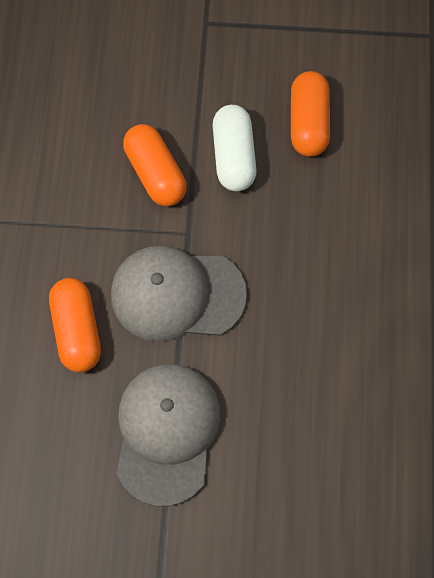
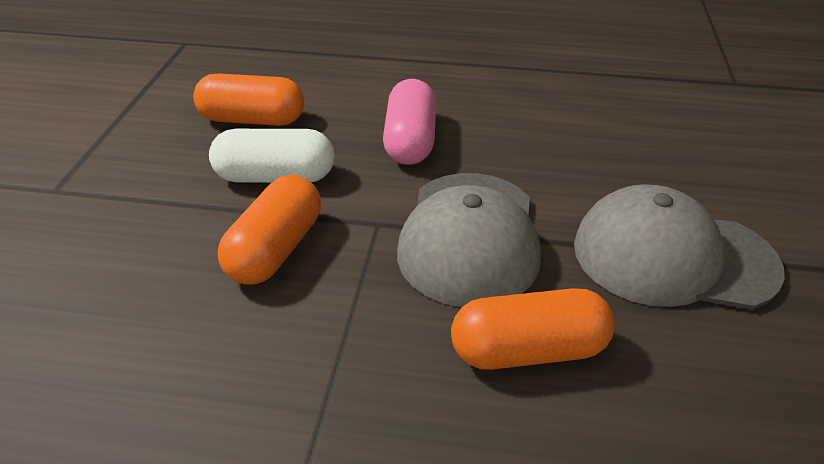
camera: 85 degrees left, 30 degrees down
orange capsule [123,124,187,206] -> orange capsule turned 45 degrees counterclockwise [218,175,321,285]
none -> pink capsule [383,79,436,165]

